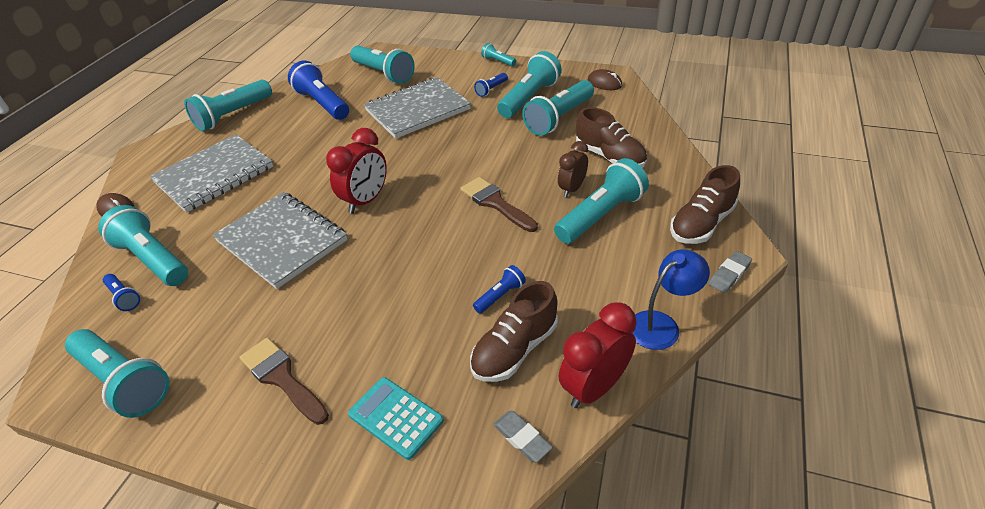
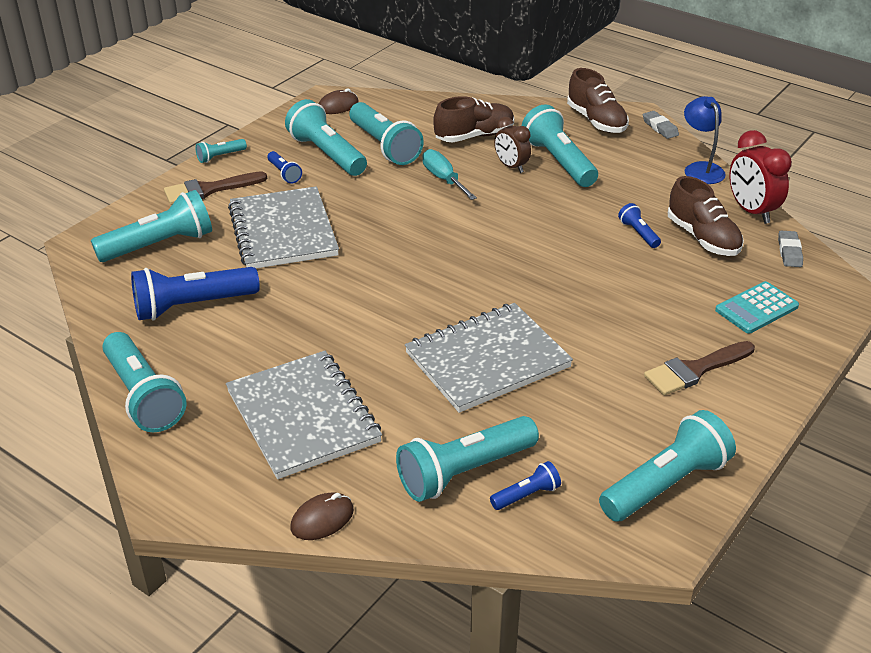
camera: 75 degrees left, 5 degrees down
red clock [326,128,387,213] -> none
brown brush [460,177,538,232] -> brown brush moved to [164,171,267,205]
grey eraser [493,411,553,462] -> grey eraser turned 60 degrees counterclockwise [778,231,803,267]
none -> turquoise screwdriver [422,149,477,200]

